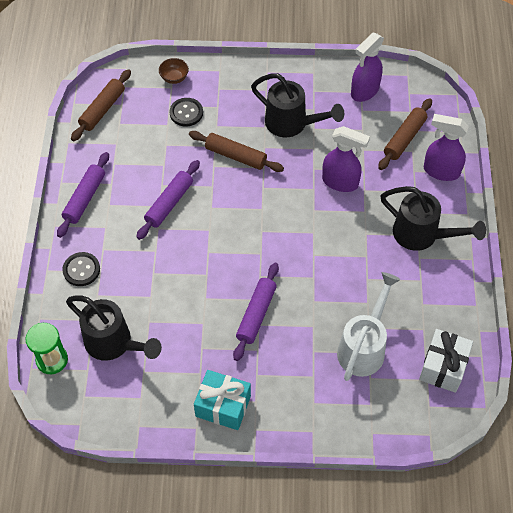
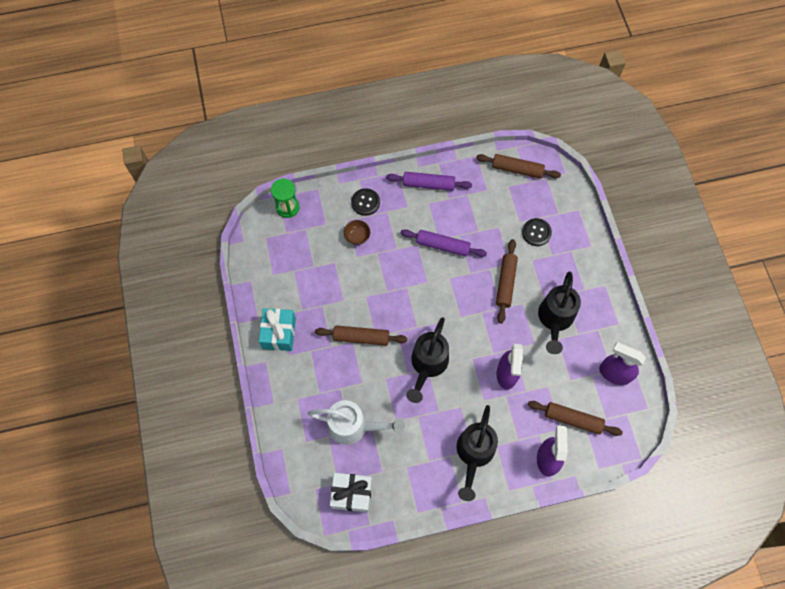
camera: 75 degrees right, 10 degrees up
black watering can [66,295,162,361] -> black watering can moved to [406,317,449,403]
brown bowl [159,58,189,84] -> brown bowl moved to [344,220,370,245]
purple rolling pin [233,263,279,361] -> brown rolling pin [315,325,407,346]

